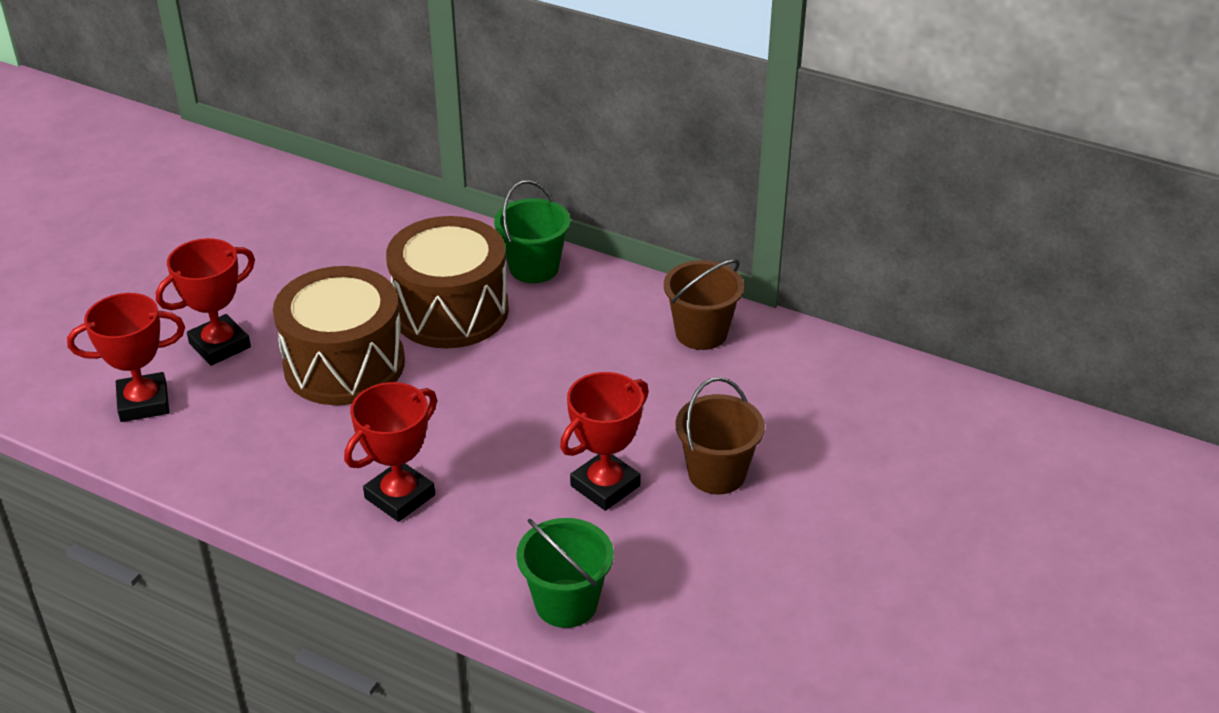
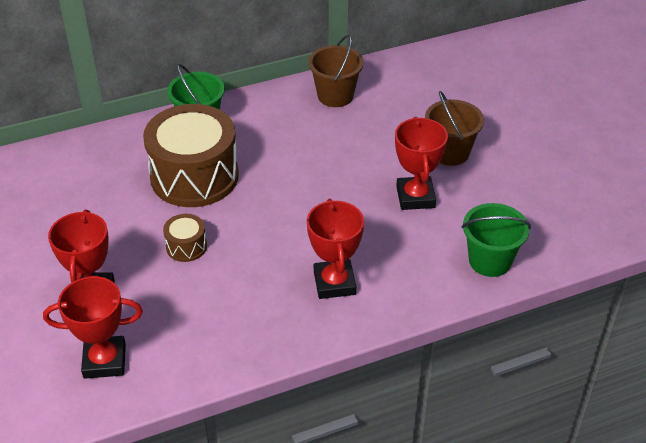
camera: 50 degrees left, 5 degrees up
red trophy [67,293,185,422] -> red trophy turned 60 degrees clockwise [43,276,143,379]
brown drum [273,266,405,405] -> brown drum [163,214,207,262], size x0.43

